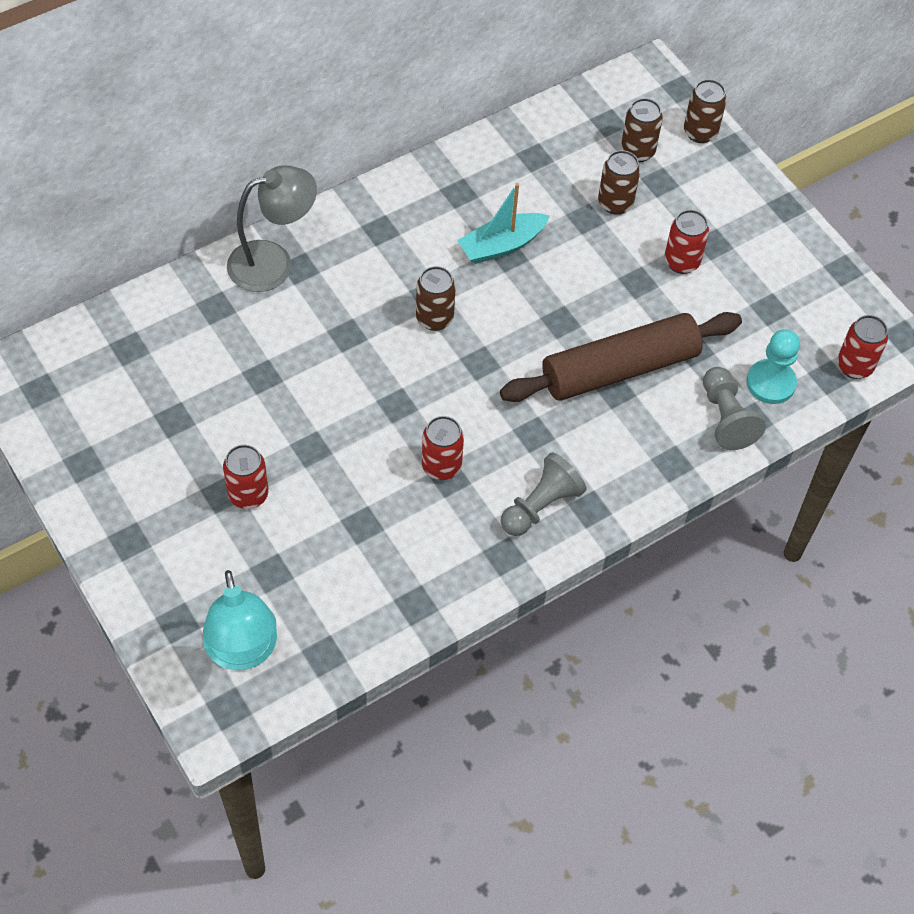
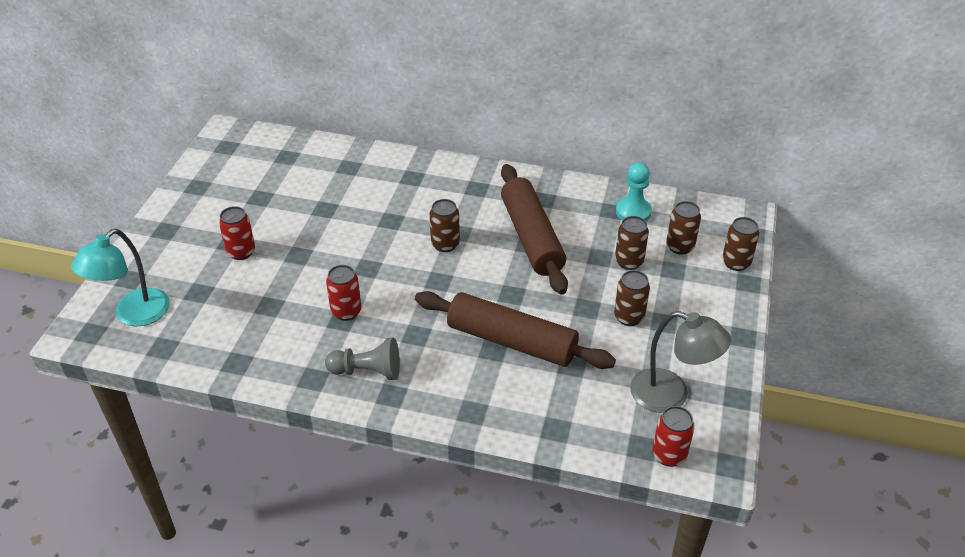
camera: 50 degrees right, 15 degrees down
grey lamp [227,165,317,292] -> grey lamp moved to [630,311,731,413]
turquoise boat [457,183,550,264] -> brown rolling pin [501,164,568,295]
red can [664,210,709,274] -> brown can [614,270,650,326]
grey pawn [703,367,766,450] -> none
turquoise pawn [747,329,800,404] -> turquoise pawn moved to [616,162,652,221]

